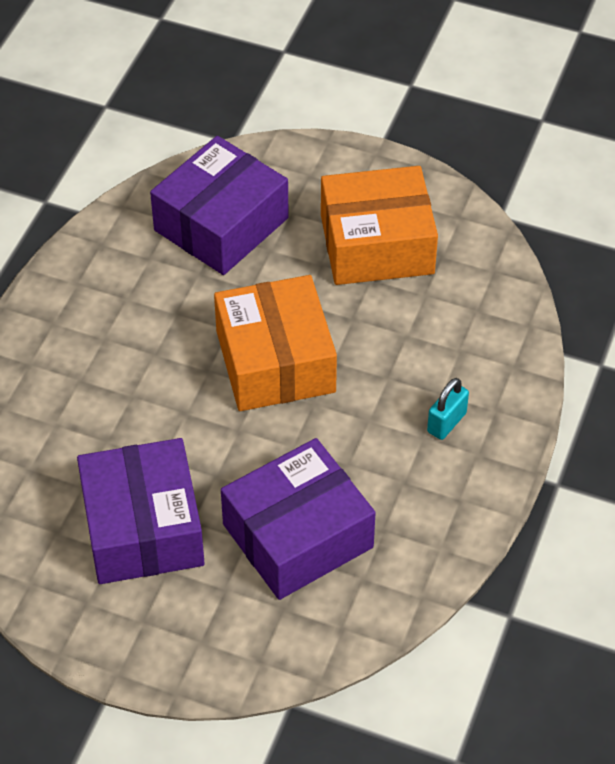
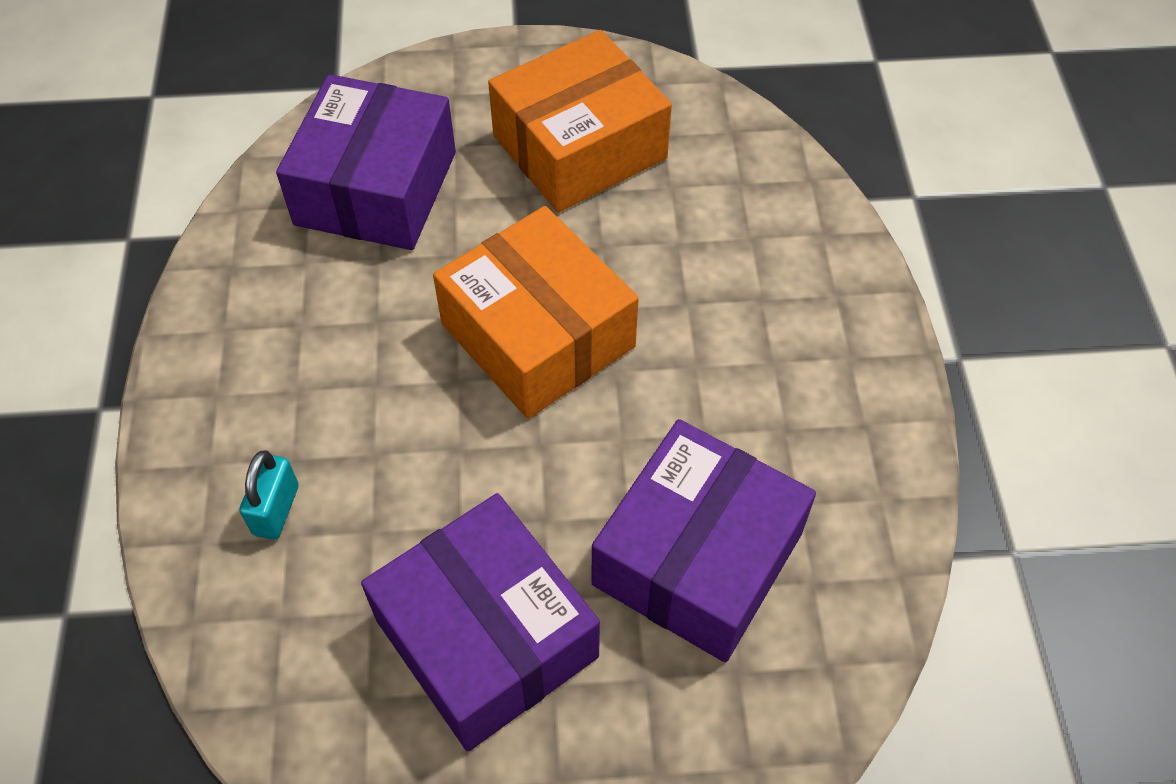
camera: 25 degrees left, 5 degrees up
turquoise padlock [427,378,469,440] -> turquoise padlock moved to [239,450,299,540]

